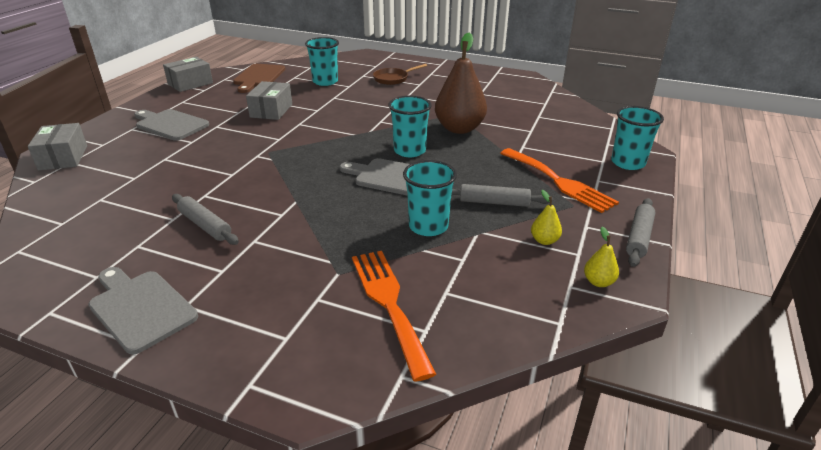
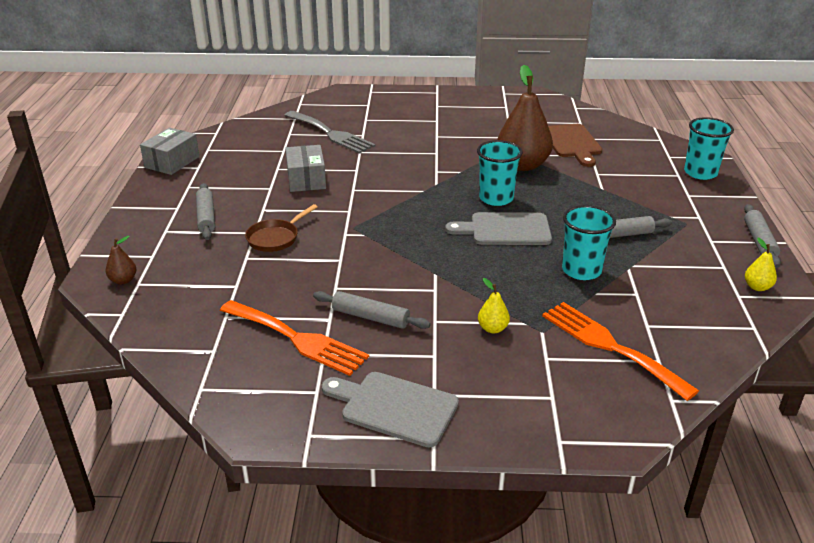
camera: 20 degrees left, 0 degrees up
grey box [28,123,87,171] -> brown pear [106,236,136,285]
grey cutting board [134,109,209,141] -> grey rolling pin [196,183,215,240]
brown cutting board [233,64,285,93] -> brown cutting board moved to [548,124,602,167]
turquoise cup [305,37,339,86] -> grey fork [284,111,375,154]
brown pan [373,64,427,85] -> brown pan moved to [245,204,317,252]
orange fork [500,148,619,213] -> orange fork moved to [220,300,369,376]
yellow pear [531,190,562,245] -> yellow pear moved to [478,278,510,333]

